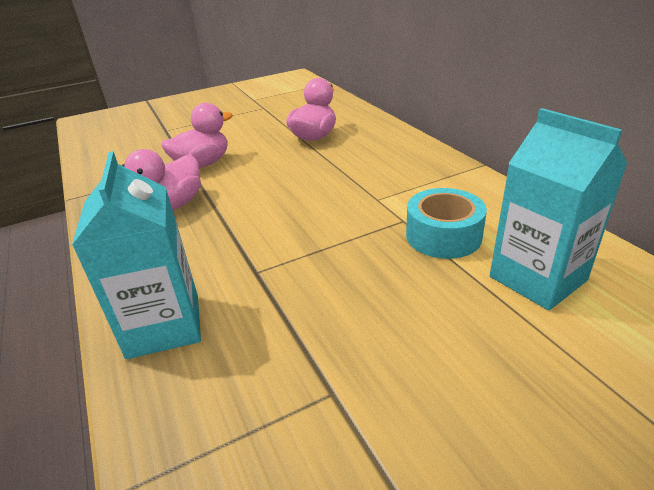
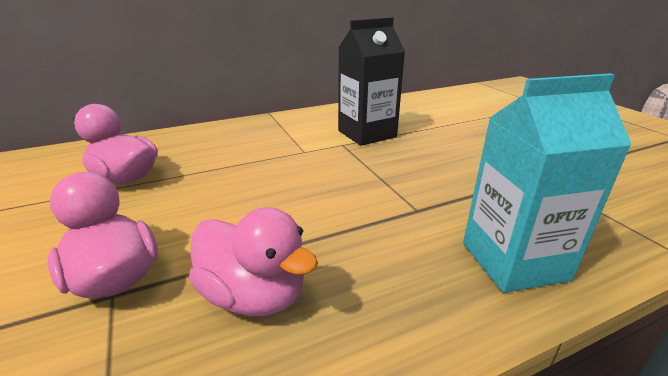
camera: 90 degrees left, 5 degrees down
turquoise tape [406,188,487,259] -> black carton [338,17,405,146]
turquoise carton [490,108,627,310] -> none

